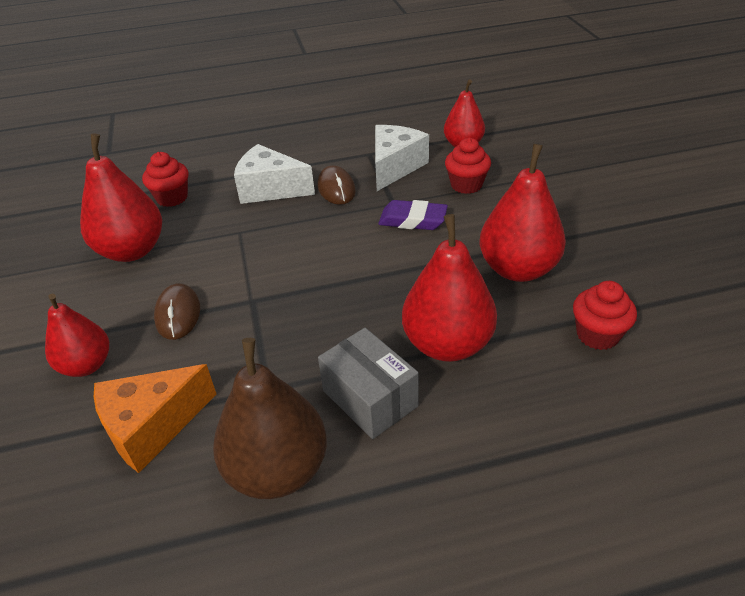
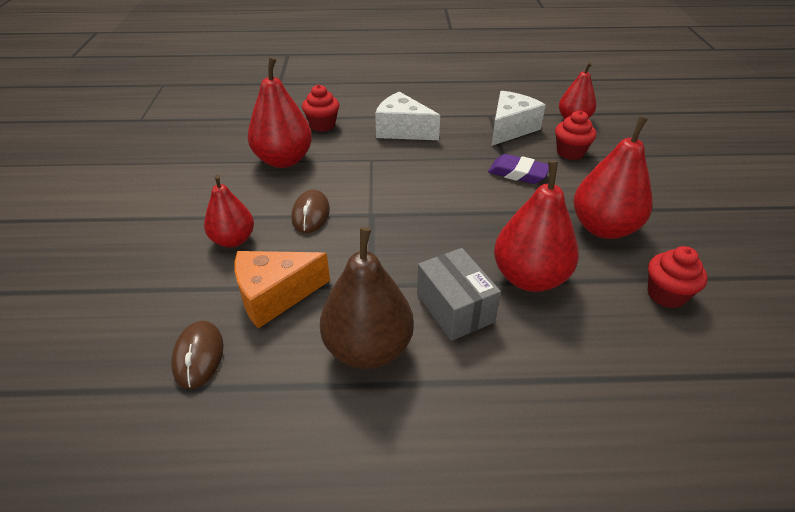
camera: 10 degrees right, 0 degrees up
brown mouse [318,165,356,205] -> brown mouse moved to [171,320,224,389]

